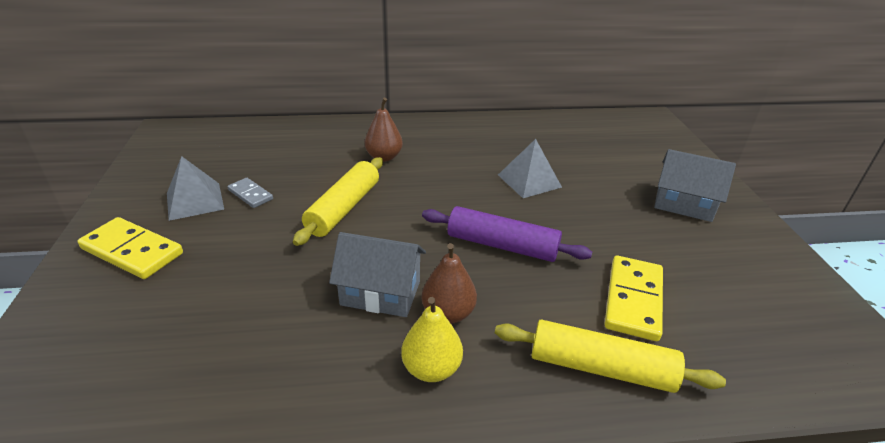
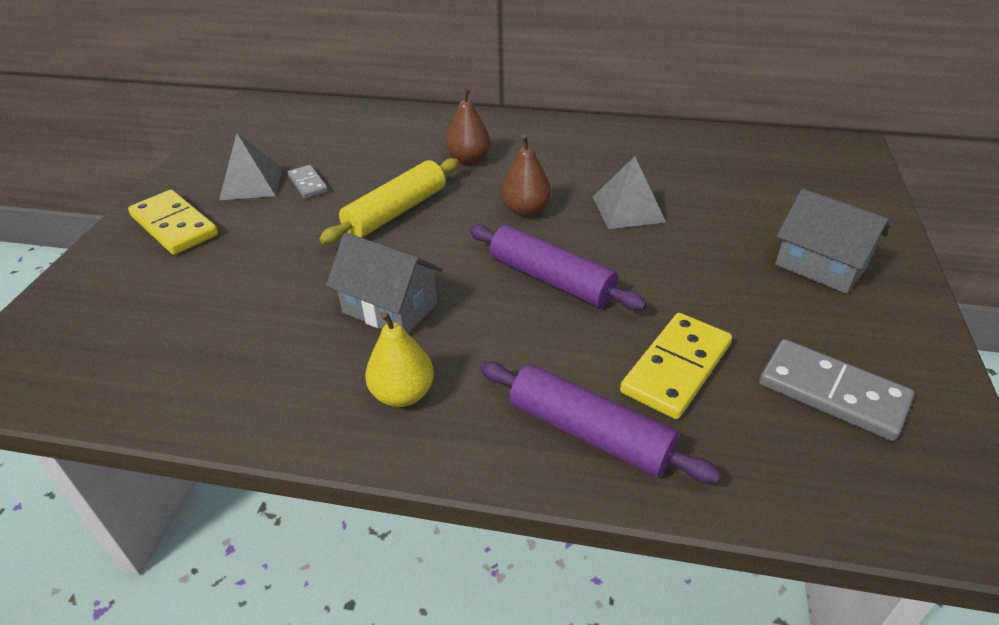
camera: 20 degrees right, 5 degrees up
brown pear [422,243,477,324] -> brown pear moved to [501,134,551,217]
yellow rolling pin [495,320,726,393] -> purple rolling pin [480,362,721,484]
none -> grey domino [759,339,914,441]

